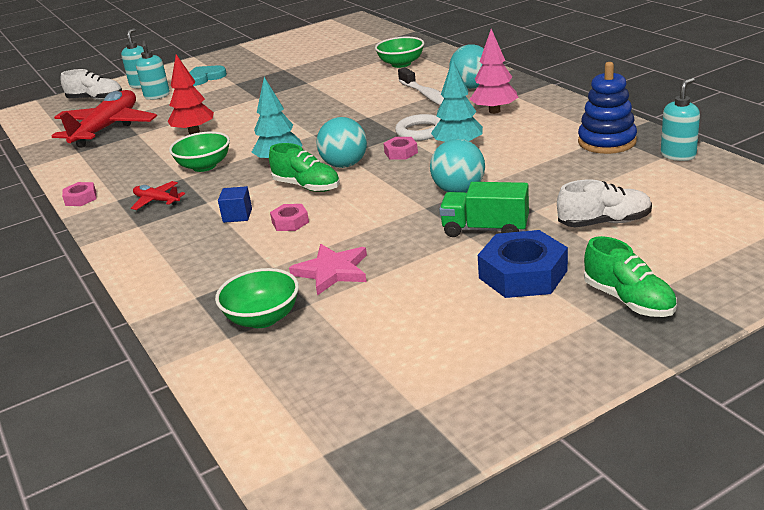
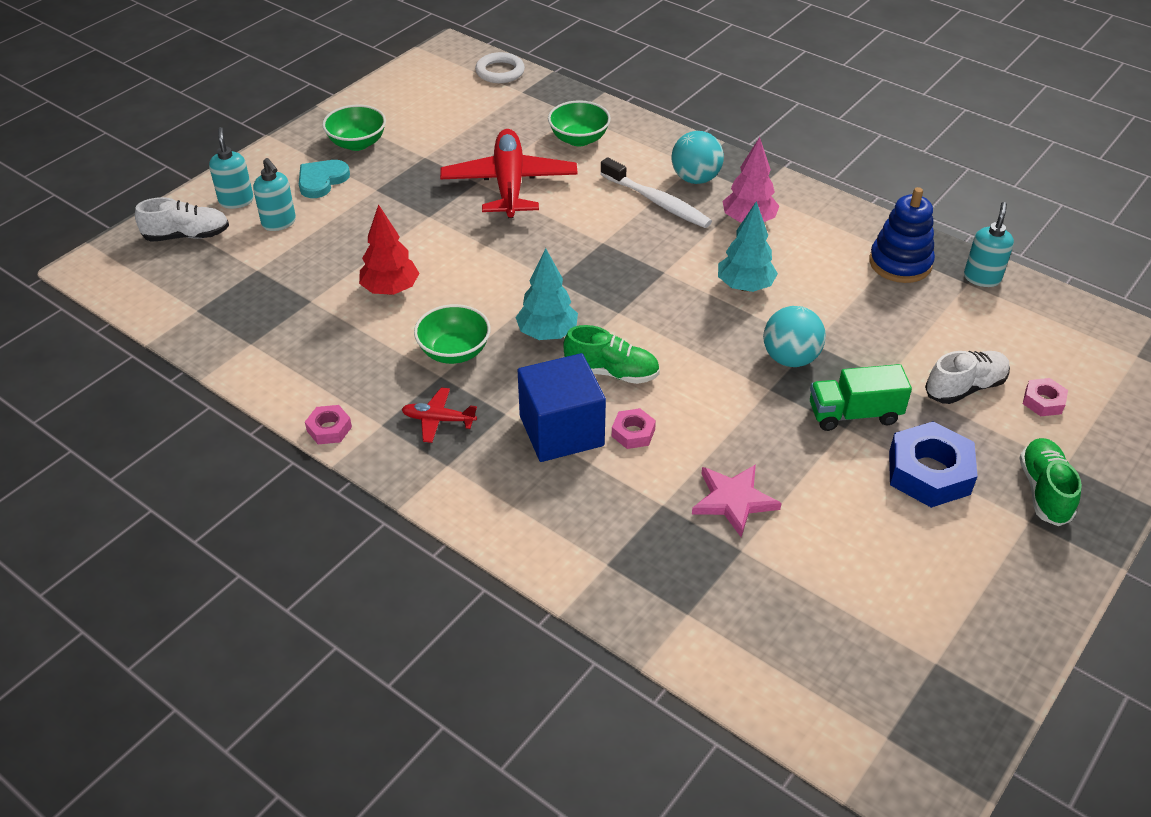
camera: 25 degrees left, 15 degrees up
red plane [52,90,157,148] -> red plane moved to [440,129,578,218]
green bowl [215,268,299,328] -> green bowl moved to [322,105,386,151]
blue cube [218,186,252,223] -> blue cube [518,353,606,462], size x2.23
turquoise ball [316,117,367,168] -> none
pink nut [383,137,418,159] -> pink nut moved to [1023,378,1068,416]
white ring [395,114,441,141] -> white ring moved to [475,52,525,83]
green shoe [584,236,677,317] -> green shoe turned 120 degrees counterclockwise [1019,438,1082,526]

